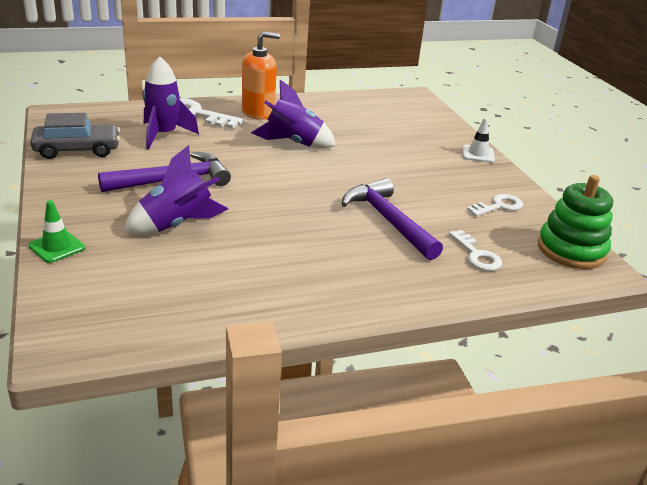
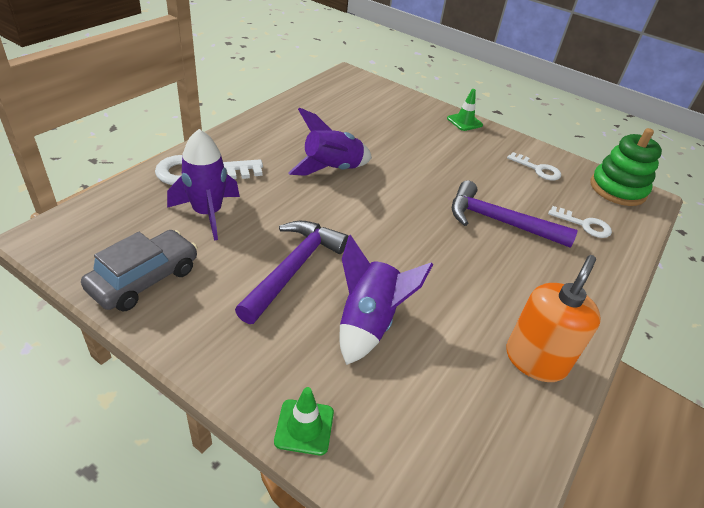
camera: 40 degrees left, 10 degrees up
orange soap dispenser [242,32,280,120] -> orange soap dispenser moved to [506,255,601,382]
white traffic cone [462,118,495,163] -> green traffic cone [447,89,483,131]
white key [467,194,523,216] -> white key turned 105 degrees clockwise [507,152,561,180]

